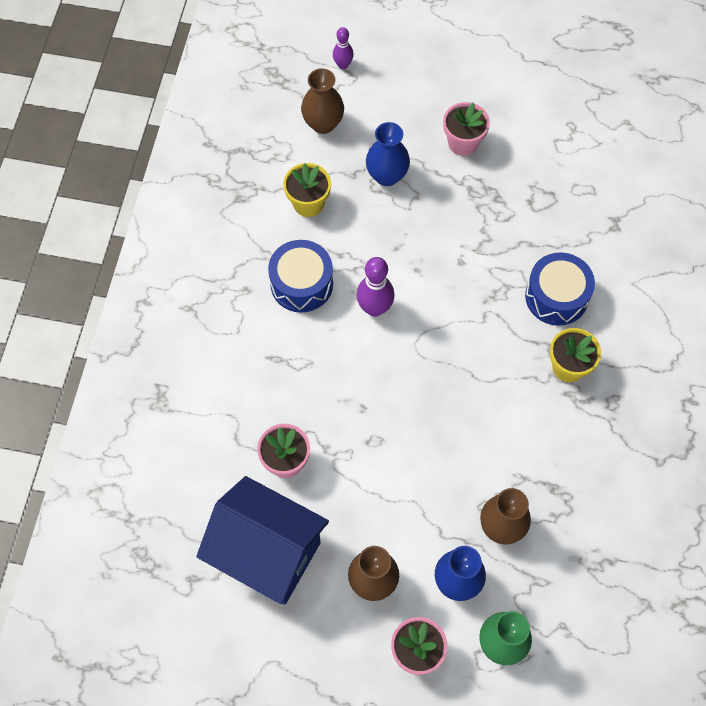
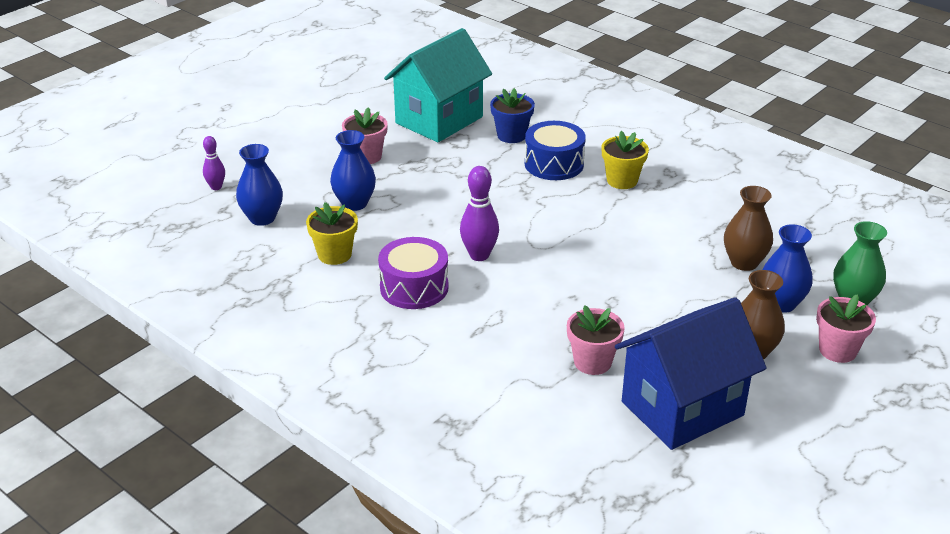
camera: 60 degrees left, 30 degrees down
blue drum [268,240,333,313] -> purple drum [378,237,449,309]
brown vase [301,68,344,134] -> blue vase [236,144,283,226]
none -> turquoise house [384,28,492,142]
none -> blue flower pot [490,88,535,143]

